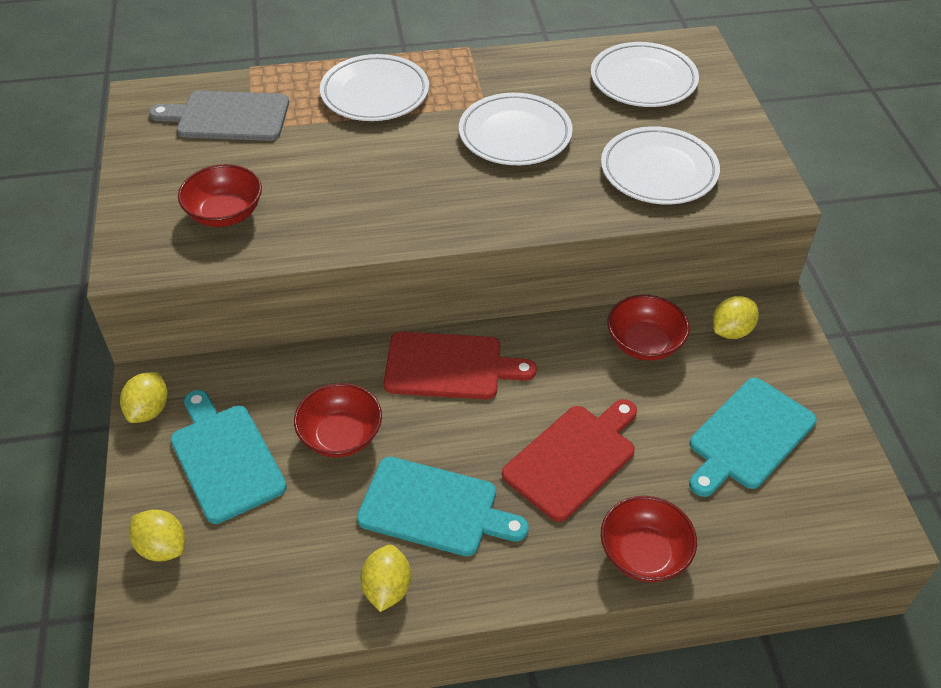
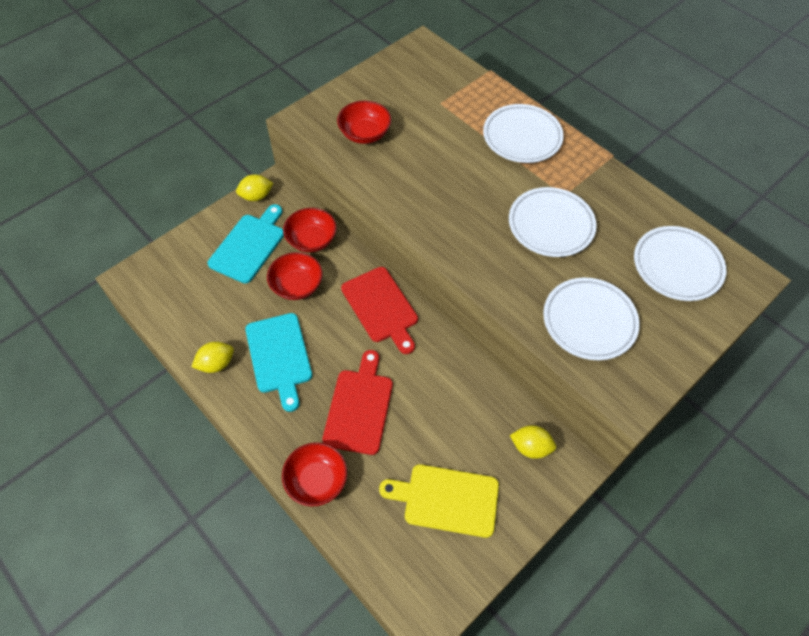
camera: 55 degrees right, 10 degrees up
yellow lemon [129,509,185,562] -> none
grey cutting board [149,91,289,141] -> none
red cutting board [502,399,637,522] -> red cutting board turned 90 degrees counterclockwise [322,350,393,455]
red bowl [607,295,690,361] -> red bowl moved to [283,208,337,253]
turquoise cutting board [689,378,817,497] -> yellow cutting board [379,464,499,538]

